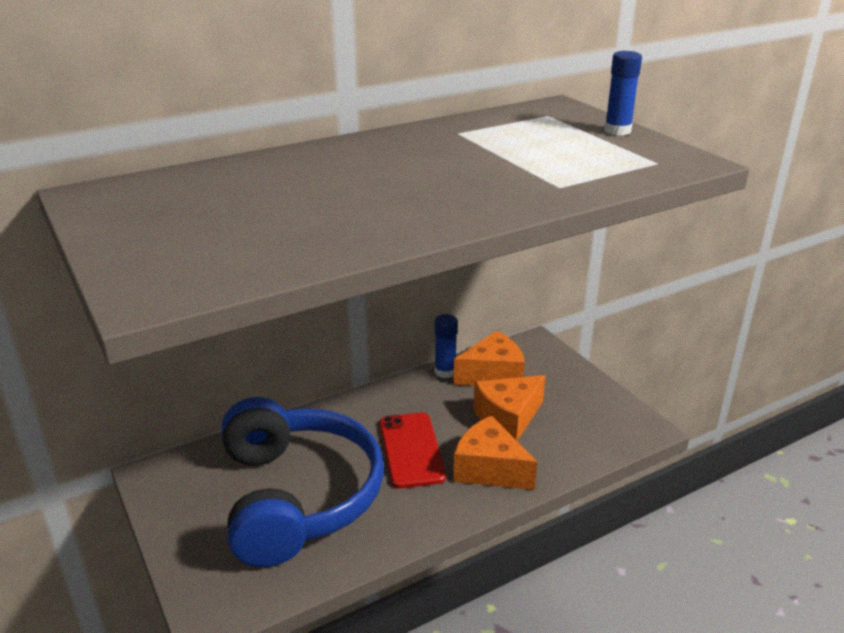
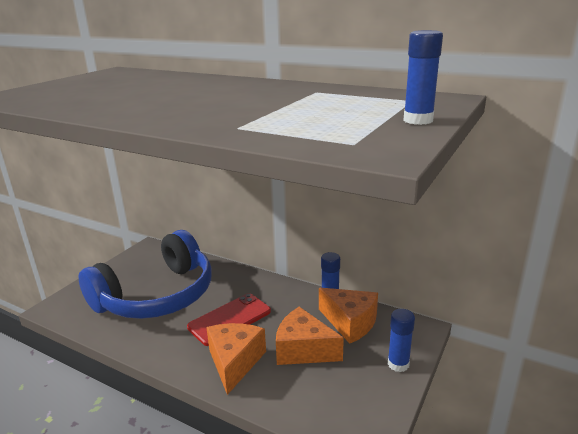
camera: 60 degrees right, 5 degrees down
none -> blue glue stick [388,309,415,372]

